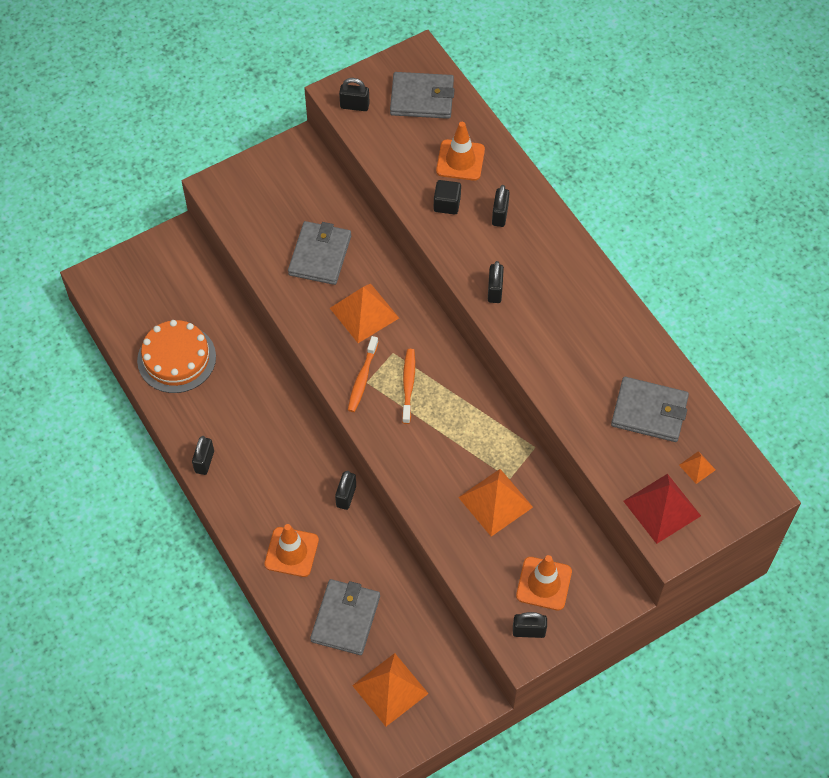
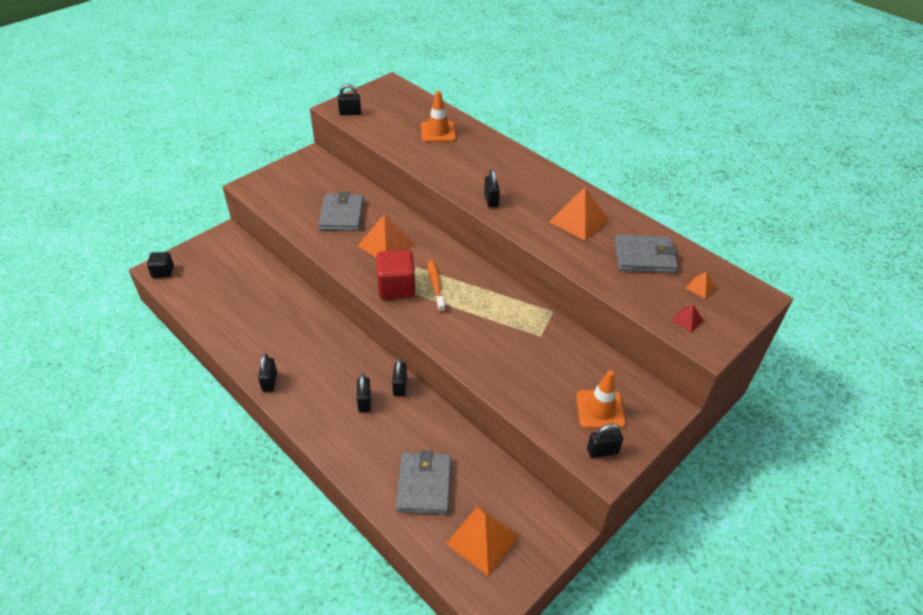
camera: 15 degrees left, 15 degrees down
orange cake [137,320,216,393] -> none
orange traffic cone [264,524,319,577] -> none
orange toothbrush [348,336,379,412] -> red cube [376,250,415,299]
grey wallet [390,72,455,119] -> none
black cube [434,180,461,215] -> black cube moved to [147,252,174,278]
orange pyramid [458,469,533,537] -> orange pyramid moved to [549,187,609,241]
black padlock [492,185,510,227] -> black padlock moved to [357,373,371,412]
red pyramid [623,474,701,544] -> red pyramid [671,305,703,333], size x0.48

